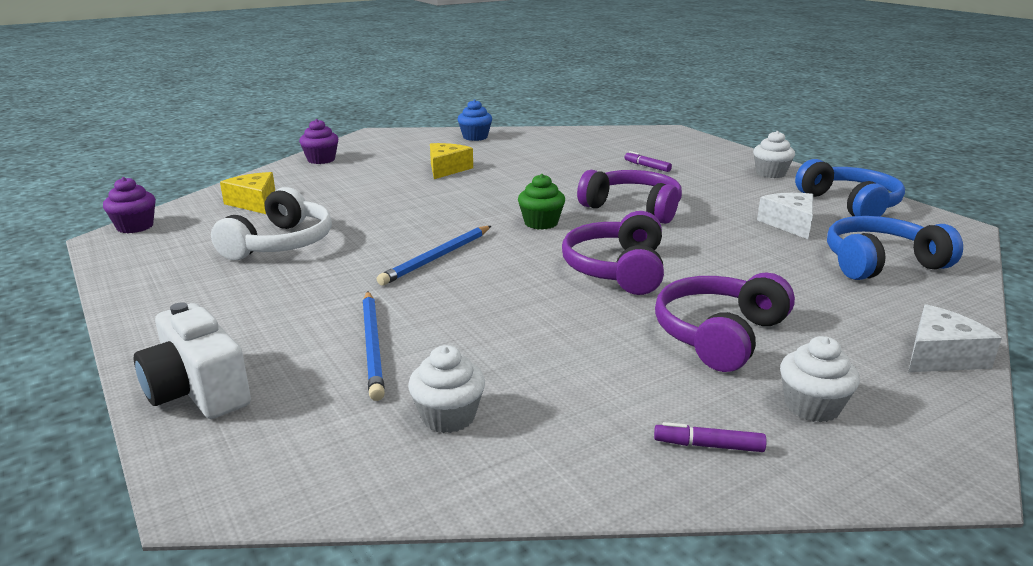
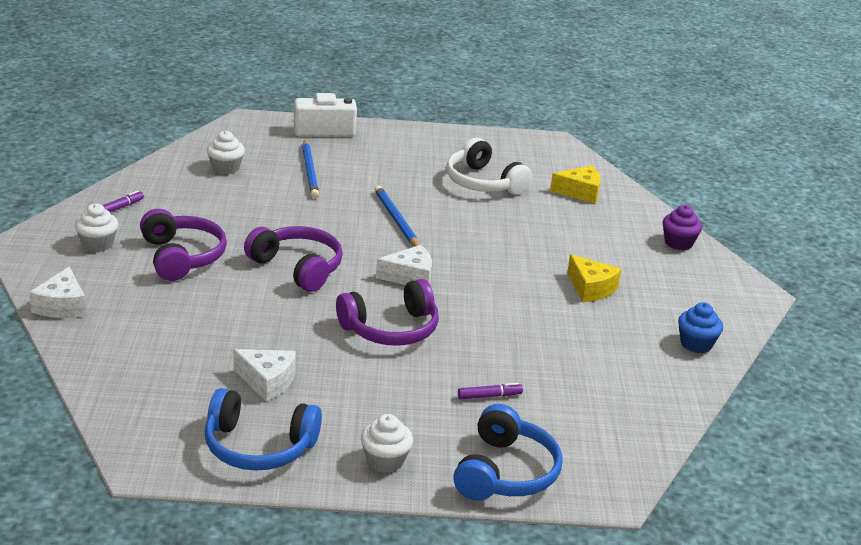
camera: 120 degrees right, 5 degrees up
purple cupcake [103,177,156,233] -> none
blue pencil [363,291,385,401] -> blue pencil turned 120 degrees counterclockwise [302,140,319,198]
green cupcake [518,174,565,230] -> white cheese [376,245,432,285]
blue headphones [827,216,963,280] -> blue headphones moved to [453,404,563,500]

